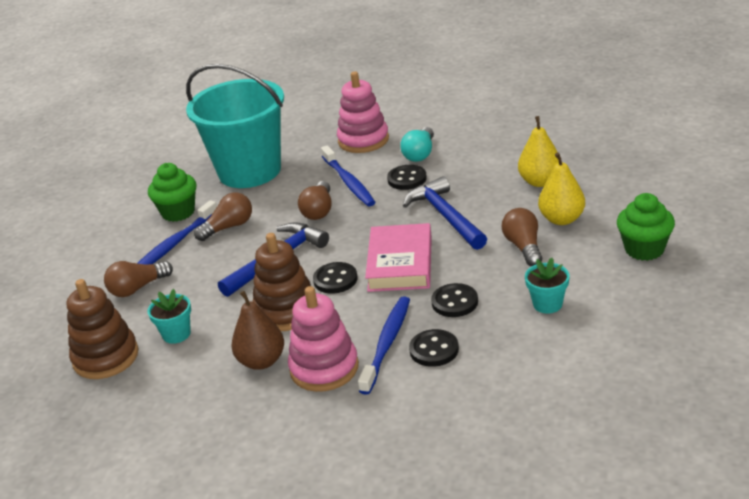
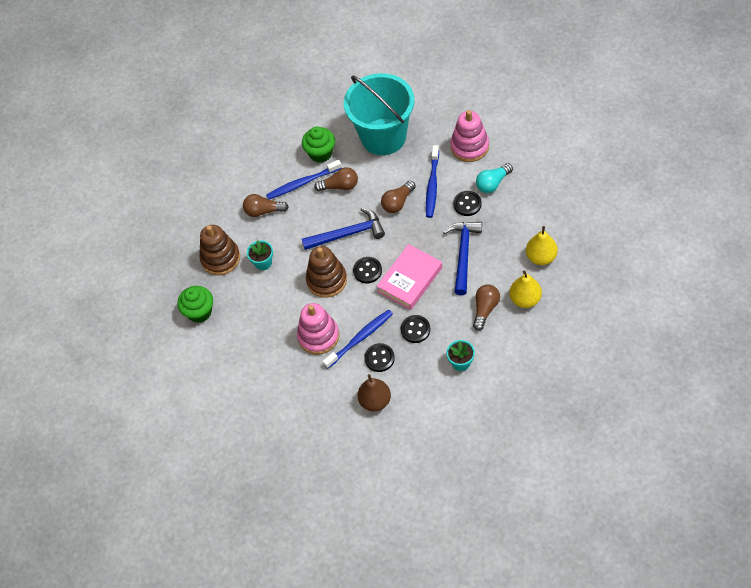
camera: 35 degrees right, 25 degrees up
brown pear [231,291,284,370] -> brown pear moved to [357,374,391,412]
green cupcake [617,193,675,261] -> green cupcake moved to [177,286,213,323]

